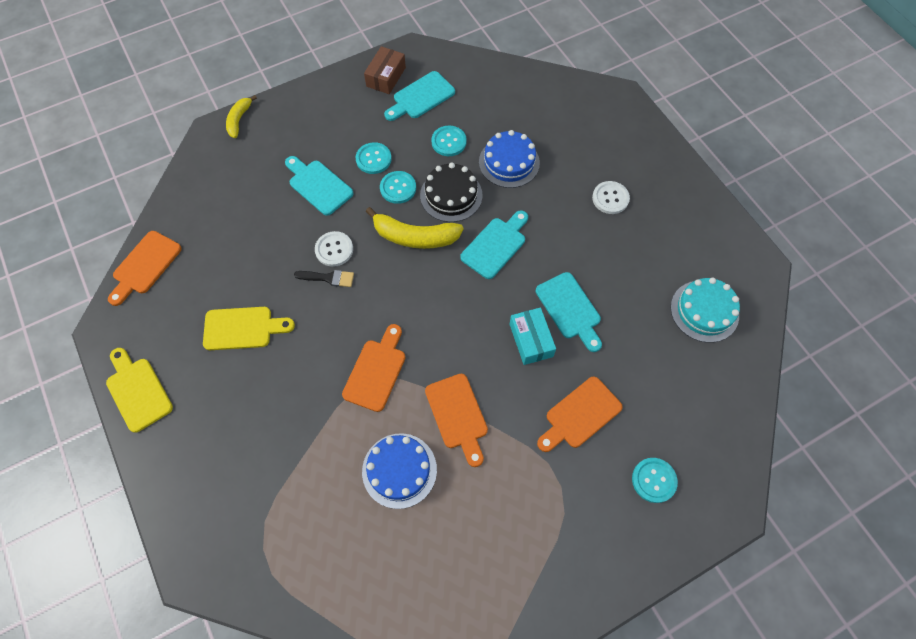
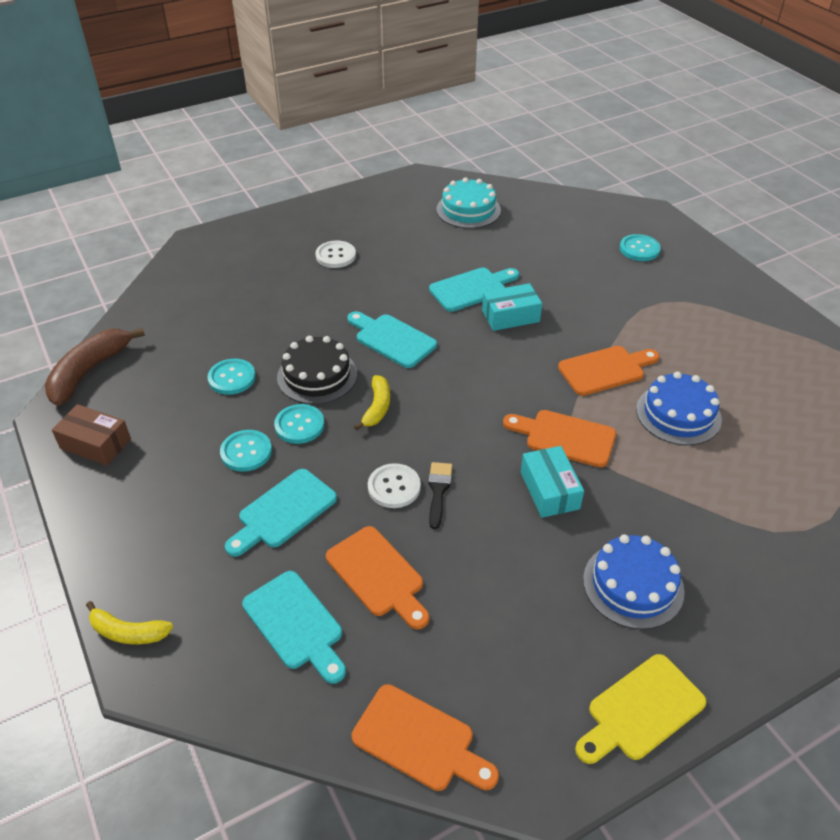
camera: 90 degrees left, 20 degrees down
yellow cutting board [203,307,295,350] -> none
yellow banana [366,207,464,249] -> yellow banana [354,375,390,430], size x0.59
turquoise cutting board [384,71,455,121] -> turquoise cutting board moved to [242,571,346,684]
blue cake [479,130,540,188] -> blue cake moved to [583,534,685,629]
orange cutting board [537,377,623,452] -> orange cutting board moved to [326,526,429,630]
none -> brown banana [45,328,145,406]
none -> turquoise box [521,446,584,518]

